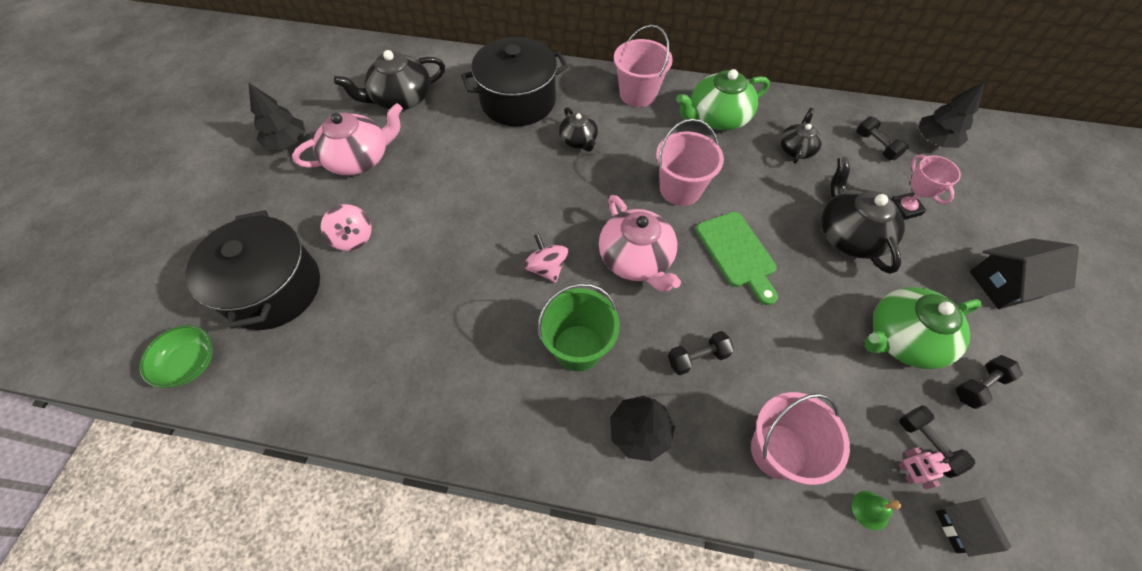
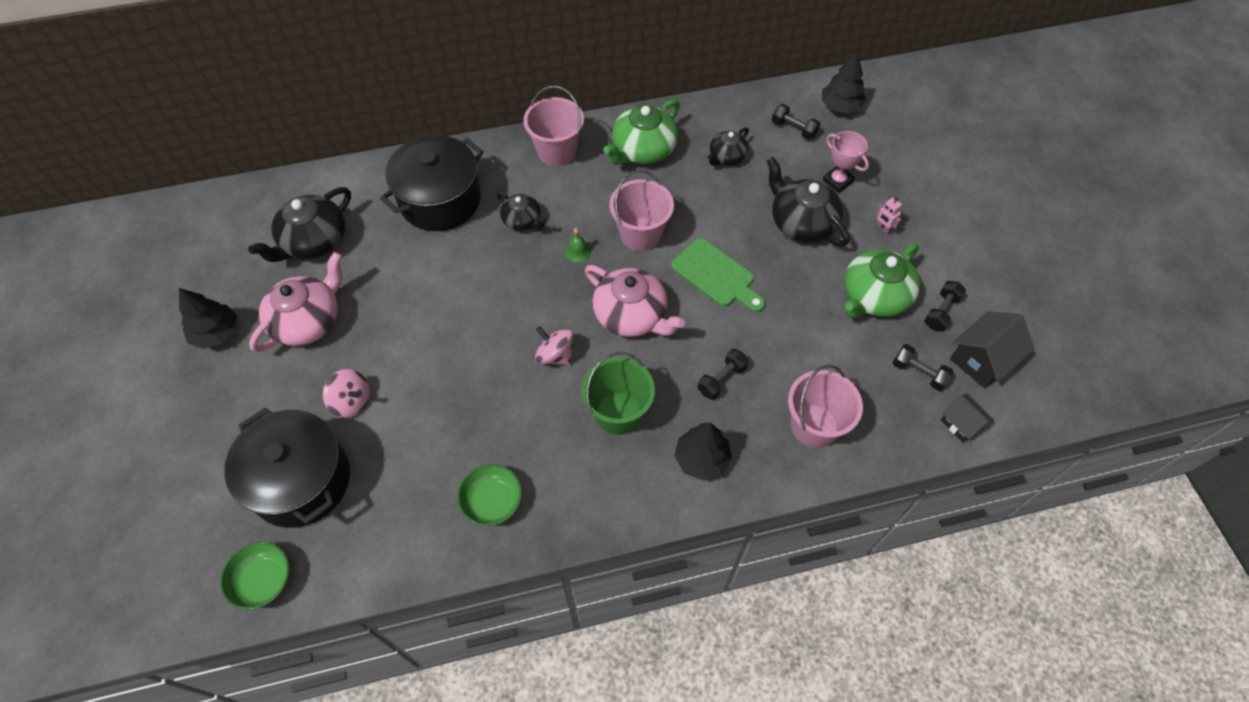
camera: 25 degrees left, 0 degrees up
black teapot [780,108,822,164] -> black teapot turned 135 degrees counterclockwise [707,127,749,166]
green bell [852,491,901,530] -> green bell moved to [565,228,591,262]
pink robot [898,447,951,489] -> pink robot moved to [875,197,902,234]
black house [970,238,1079,309] -> black house moved to [950,311,1034,388]
none -> green bowl [457,464,522,526]

